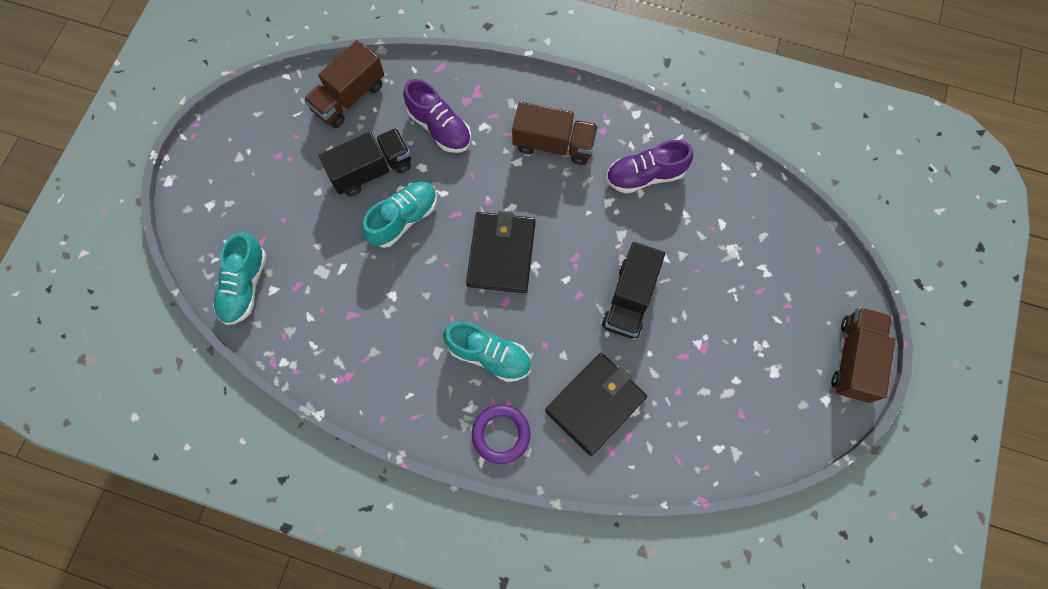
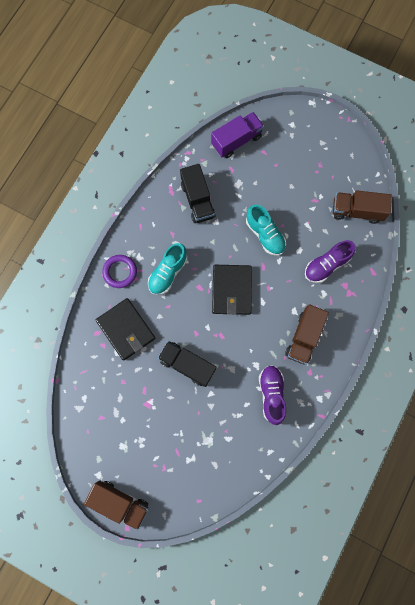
camera: 100 degrees right, 5 degrees up
turquoise shoe [213,233,267,325] -> purple truck [211,112,264,158]
brown truck [304,40,384,128] -> brown truck turned 45 degrees counterclockwise [333,190,392,224]
black truck [319,128,411,196] -> black truck moved to [180,164,216,223]
black wallet [466,211,536,293] -> black wallet turned 75 degrees clockwise [212,265,252,315]

